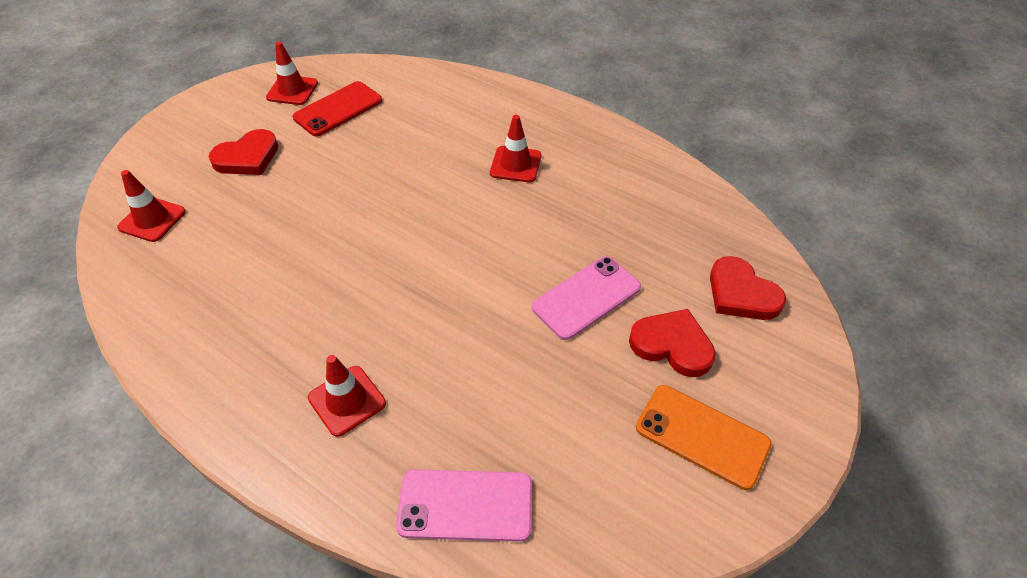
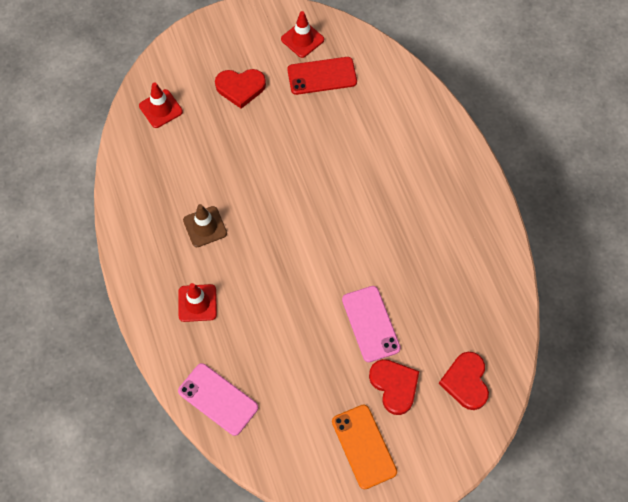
camera: 35 degrees right, 15 degrees up
red traffic cone [490,115,541,182] -> none
pink phone [532,256,641,340] -> pink phone turned 75 degrees clockwise [342,286,401,362]
none -> brown traffic cone [183,204,227,247]

